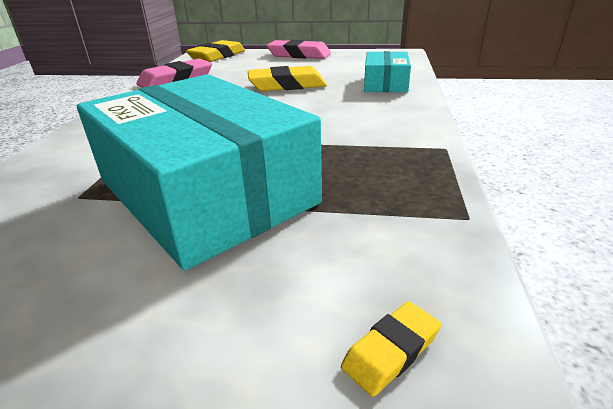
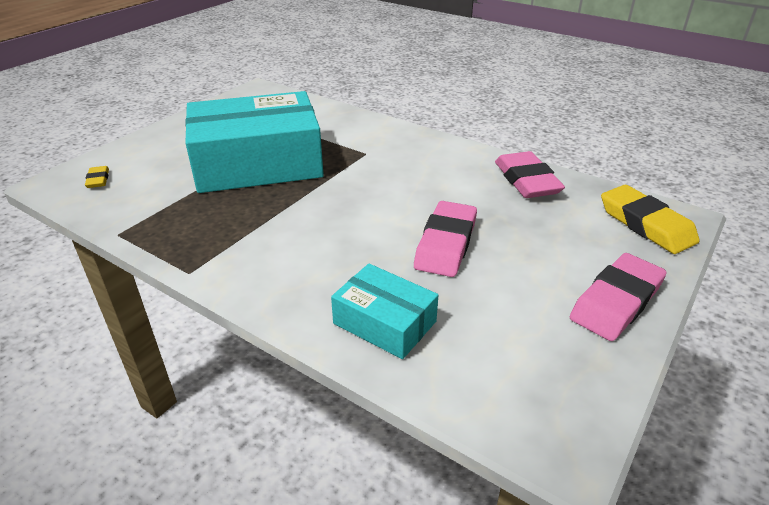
camera: 115 degrees right, 5 degrees up
yellow eraser [248,66,327,91] -> pink eraser [414,201,477,277]

